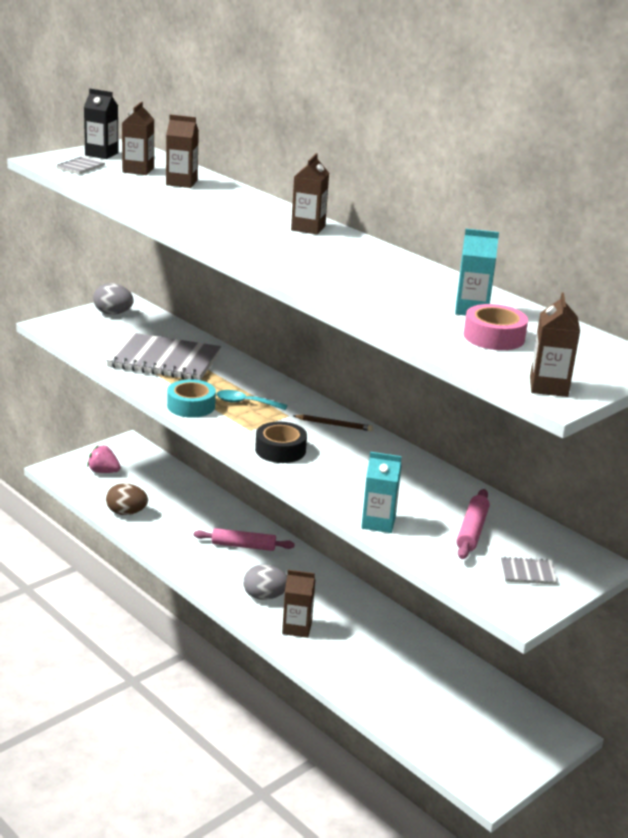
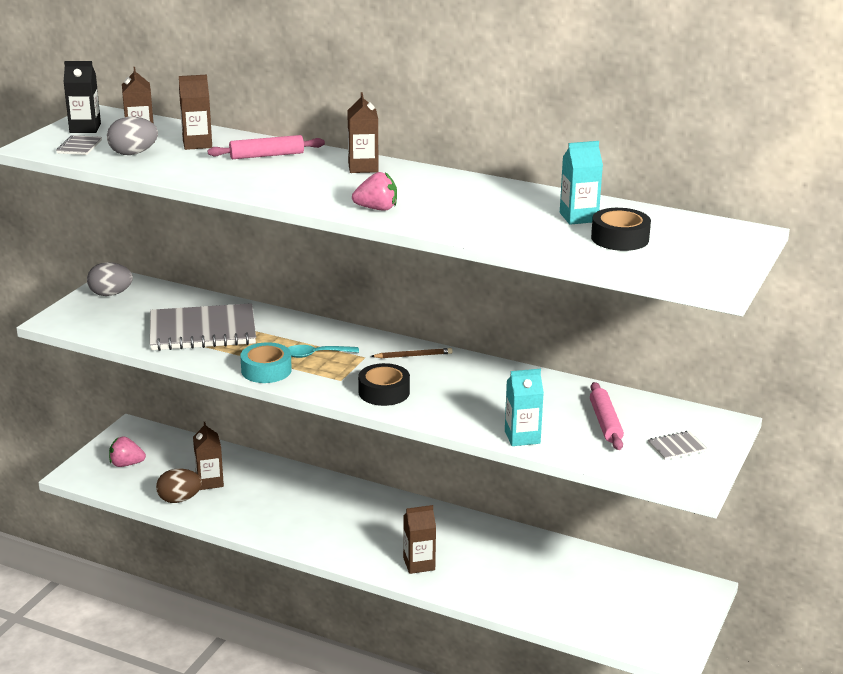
camera: 20 degrees left, 0 degrees up
pink rolling pin [194,528,295,551] -> pink rolling pin moved to [208,135,325,159]
grey egg [243,565,287,600] -> grey egg moved to [107,117,158,155]
pink tape [463,304,528,350] -> black tape [591,208,651,251]
brown carton [530,293,580,397] -> brown carton moved to [193,422,224,490]
none -> pink strawberry [352,172,397,211]

